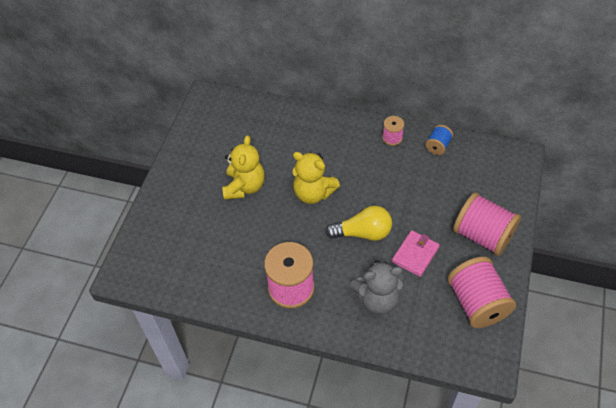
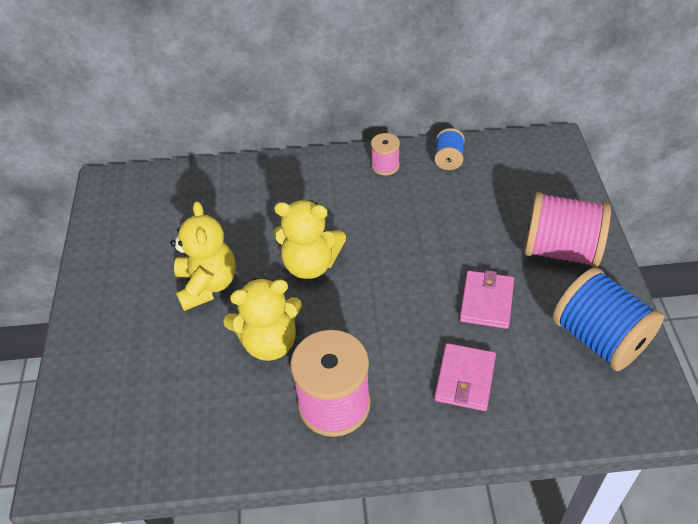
camera: 20 degrees left, 5 degrees down
yellow light bulb [325,206,392,241] -> none
grey teddy bear [350,260,404,315] -> pink wallet [434,343,496,411]
pink spool [448,257,516,328] -> blue spool [553,267,664,371]
none -> yellow teddy bear [223,278,302,361]

